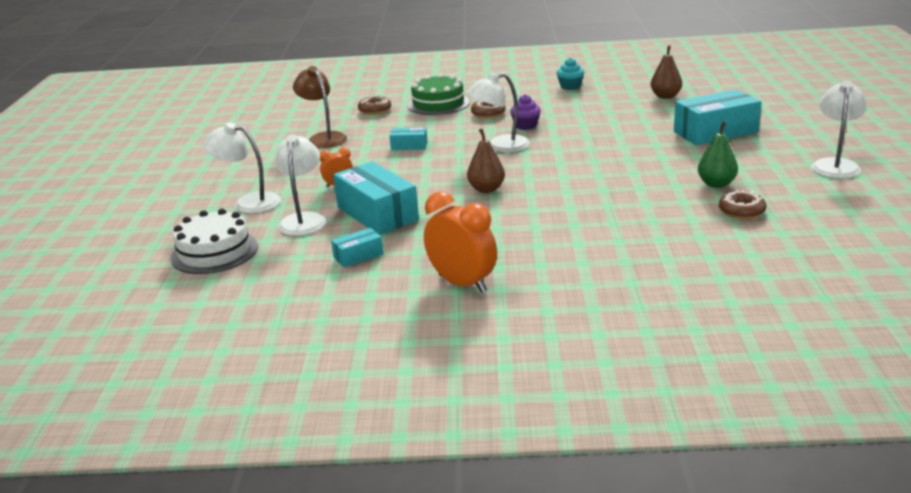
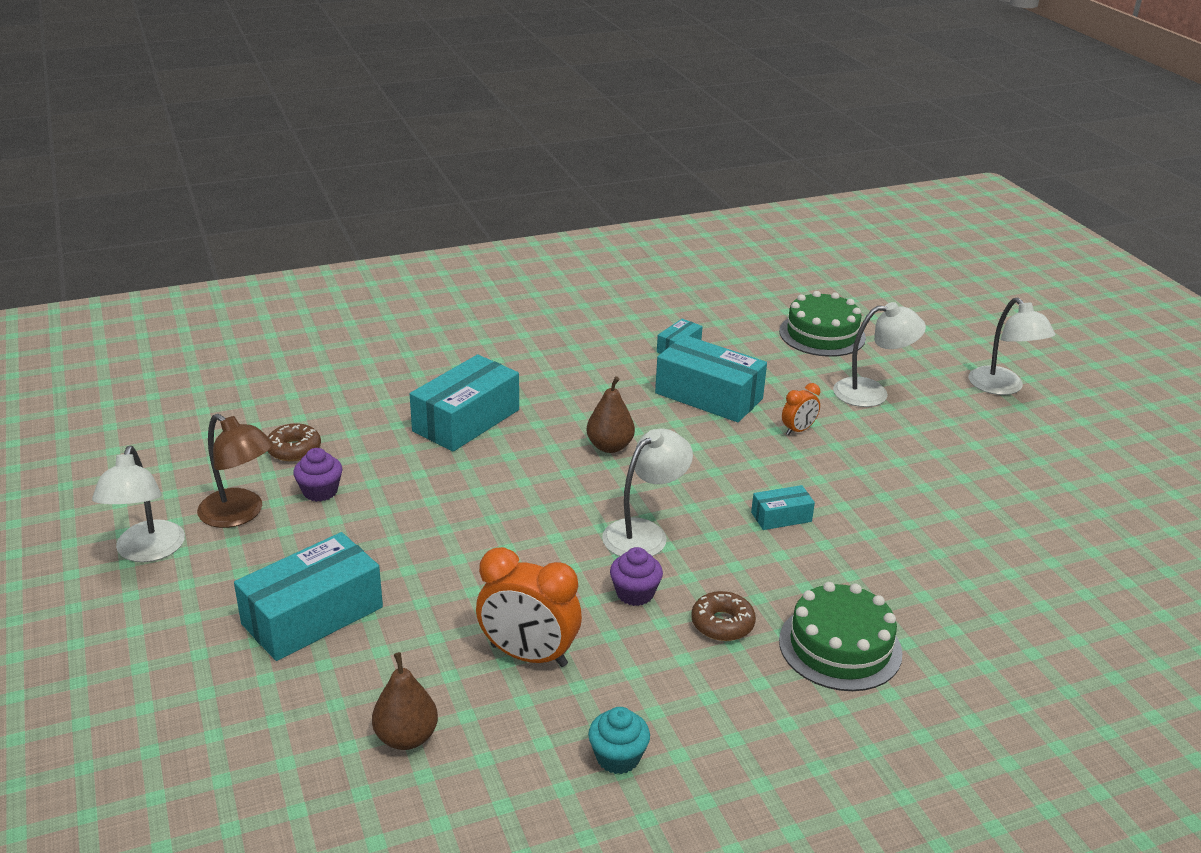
camera: 155 degrees right, 5 degrees up
white cake [170,209,258,274] -> green cake [779,291,866,357]
white lamp [275,134,326,236] -> white lamp moved to [969,298,1055,395]
brown lamp [293,66,347,148] -> brown lamp moved to [197,414,273,528]
brown donut [358,96,391,115] -> none
orange clock [424,191,497,293] -> orange clock moved to [476,547,582,667]
green pear [698,121,738,188] -> purple cupcake [293,448,342,502]
none -> turquoise box [410,354,519,451]

